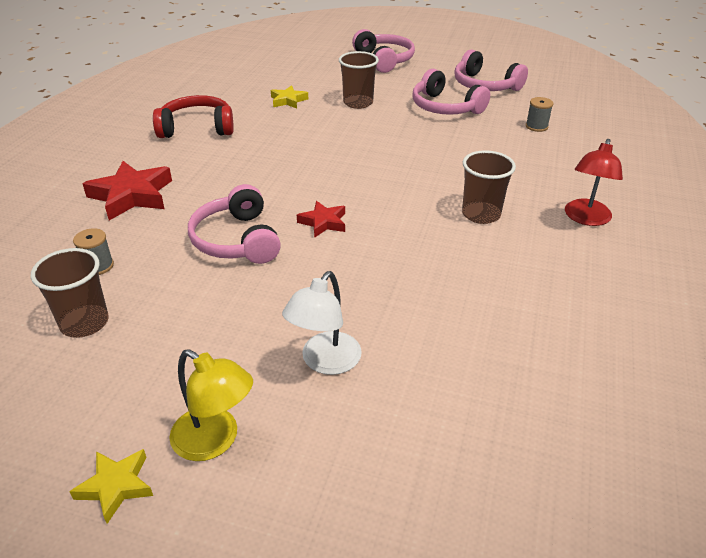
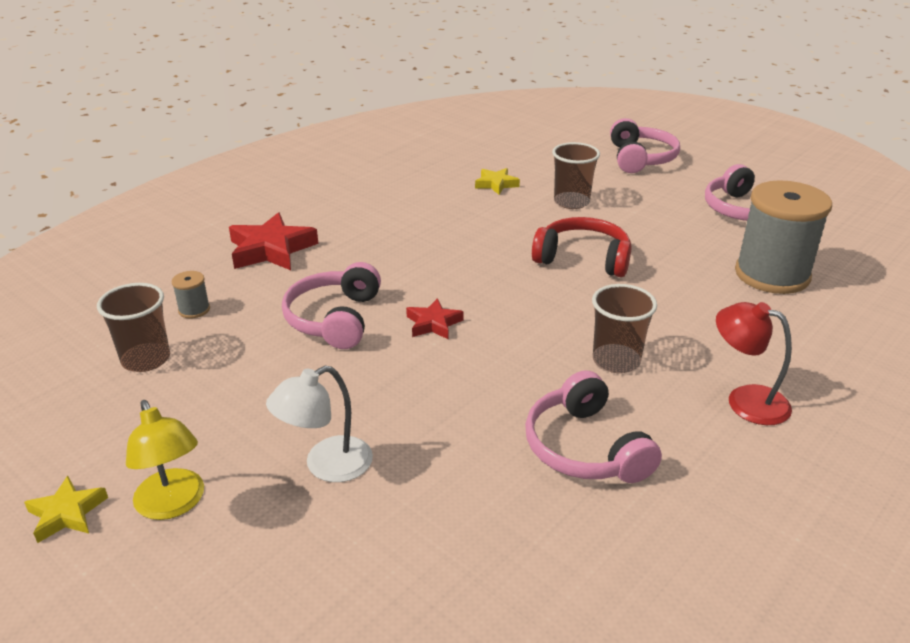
camera: 25 degrees right, 5 degrees down
red headphones [153,95,234,138] -> red headphones moved to [532,217,632,277]
pink headphones [412,69,490,115] -> pink headphones moved to [525,370,662,483]
grey spool [526,97,553,132] -> grey spool [735,180,832,294], size x2.50
red lamp [565,139,623,226] -> red lamp turned 75 degrees clockwise [716,302,792,425]

